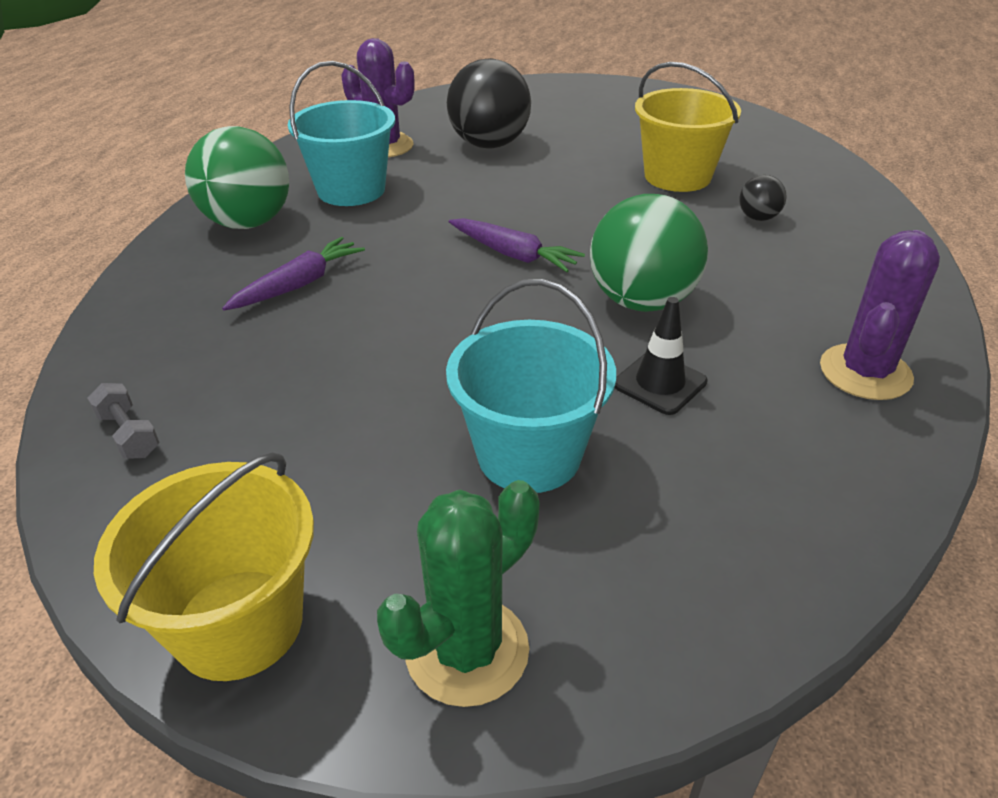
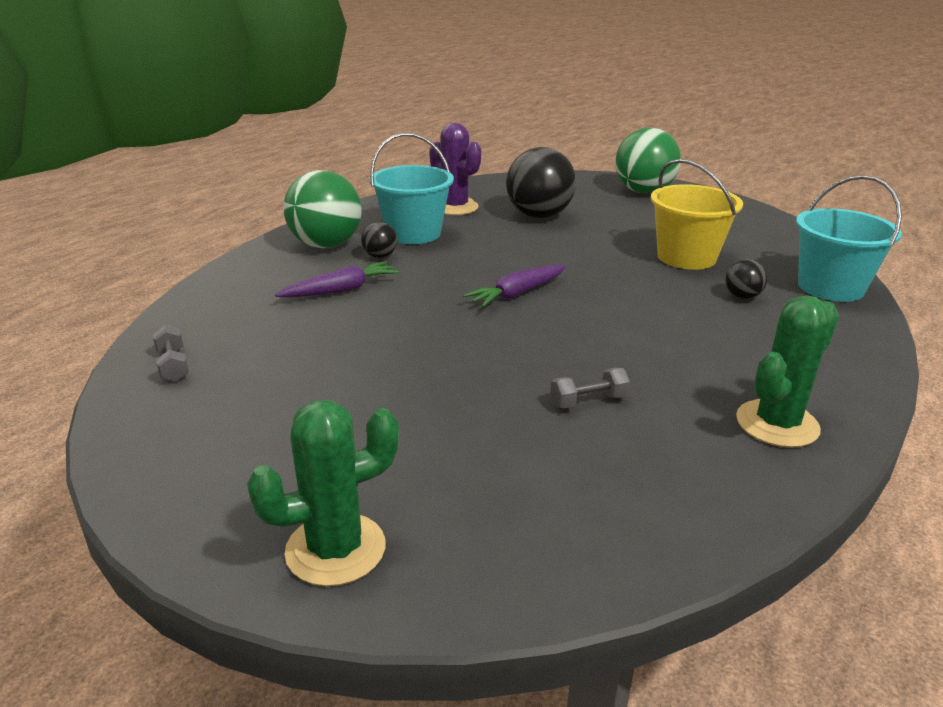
camera: 15 degrees right, 10 degrees down
yellow bucket [94,453,314,681] -> none
turquoise bucket [446,279,616,493] -> turquoise bucket moved to [796,175,902,302]
purple carrot [449,218,585,272] -> purple carrot turned 90 degrees clockwise [463,265,566,307]
green ball [590,194,708,312] -> green ball moved to [615,128,681,194]
black traffic cone [614,297,708,415] -> grey dumbbell [550,368,630,408]
purple cactus [820,230,940,400] -> green cactus [736,295,839,448]
none -> black ball [361,222,397,258]

